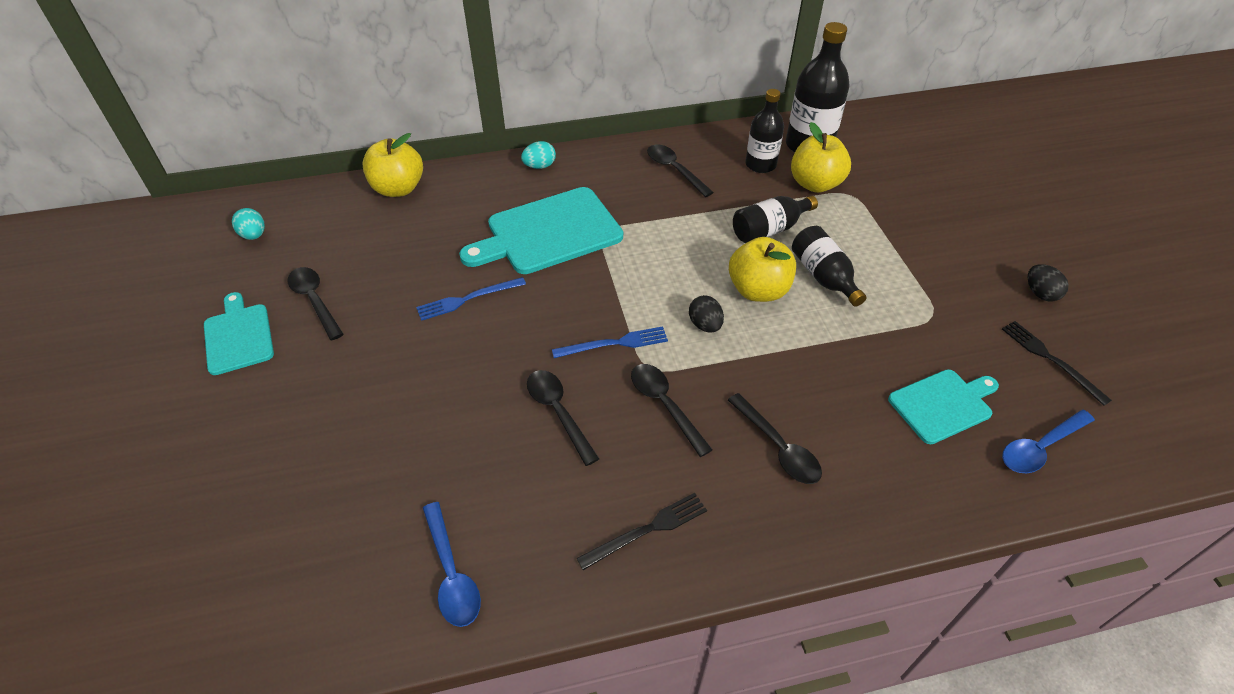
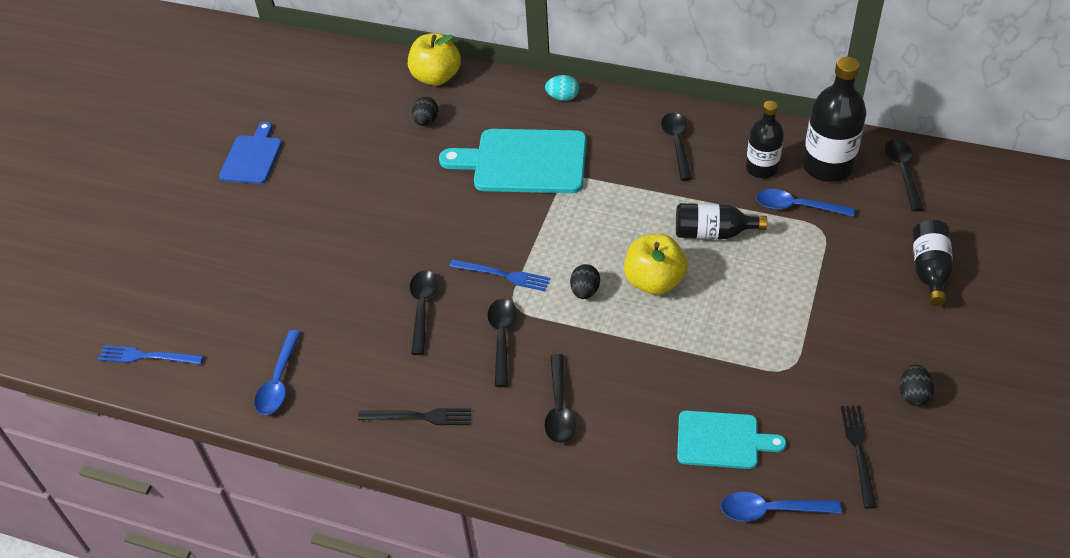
camera: 35 degrees right, 0 degrees up
turquoise cutting board [204,292,274,375] -> blue cutting board [219,122,282,184]
turquoise egg [232,208,265,240] -> none
black spoon [288,267,344,340] -> black spoon moved to [885,139,924,211]
blue fork [416,277,526,321] -> blue fork moved to [98,345,204,364]
yellow apple [791,122,851,193] -> blue spoon [756,189,855,217]
black bottle [792,226,866,307] -> black bottle moved to [912,220,954,306]
none -> black egg [412,97,438,126]

